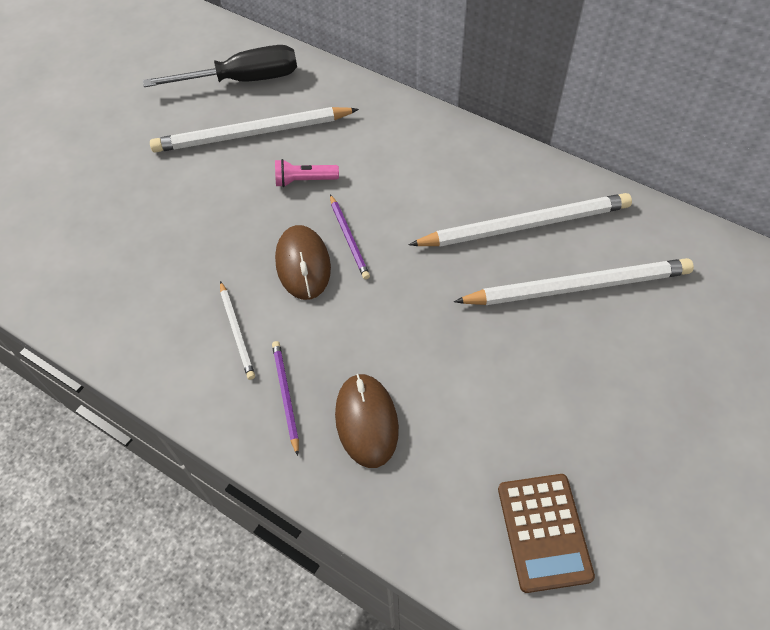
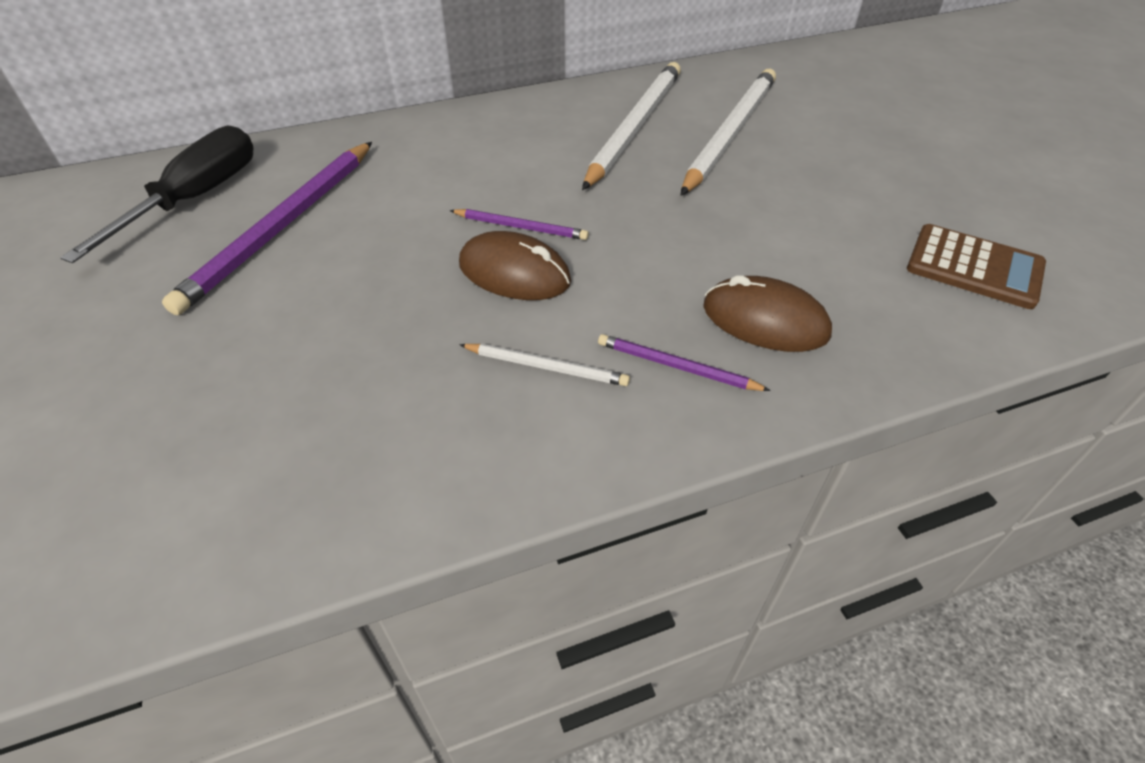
camera: 55 degrees left, 10 degrees down
white pencil [150,107,359,153] -> purple pencil [162,142,372,315]
pink flashlight [275,159,339,187] -> none

